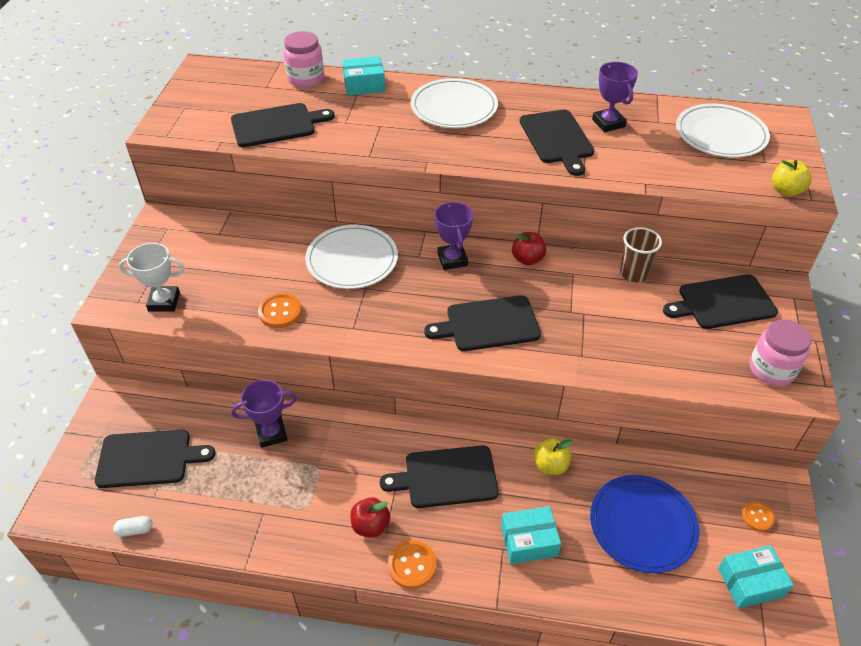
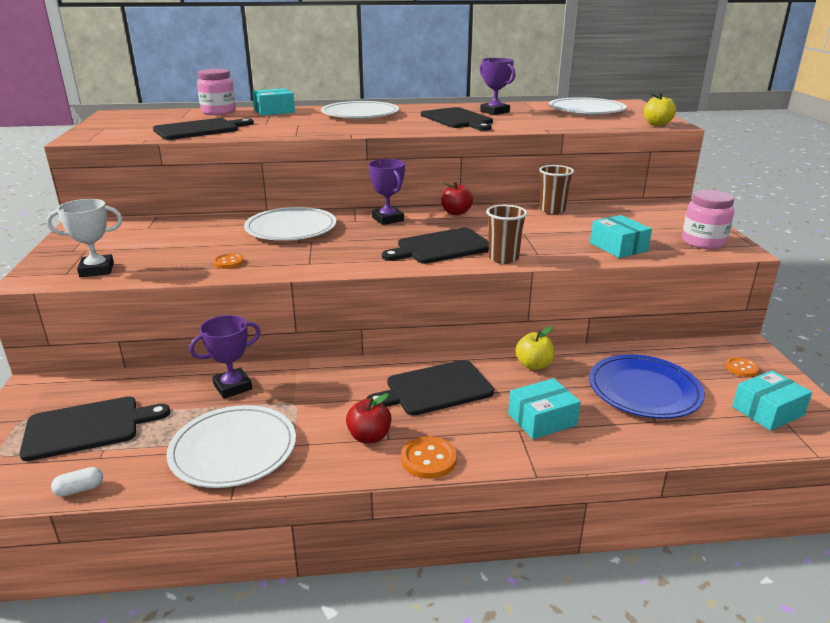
camera: 15 degrees left, 20 degrees down
orange button [258,293,302,328] -> orange button [213,253,244,269], size x0.66
black cutting board [663,274,778,329] -> none
none -> white plate [166,405,296,488]
none -> brown cup [486,205,527,264]
none -> turquoise box [590,215,652,258]

